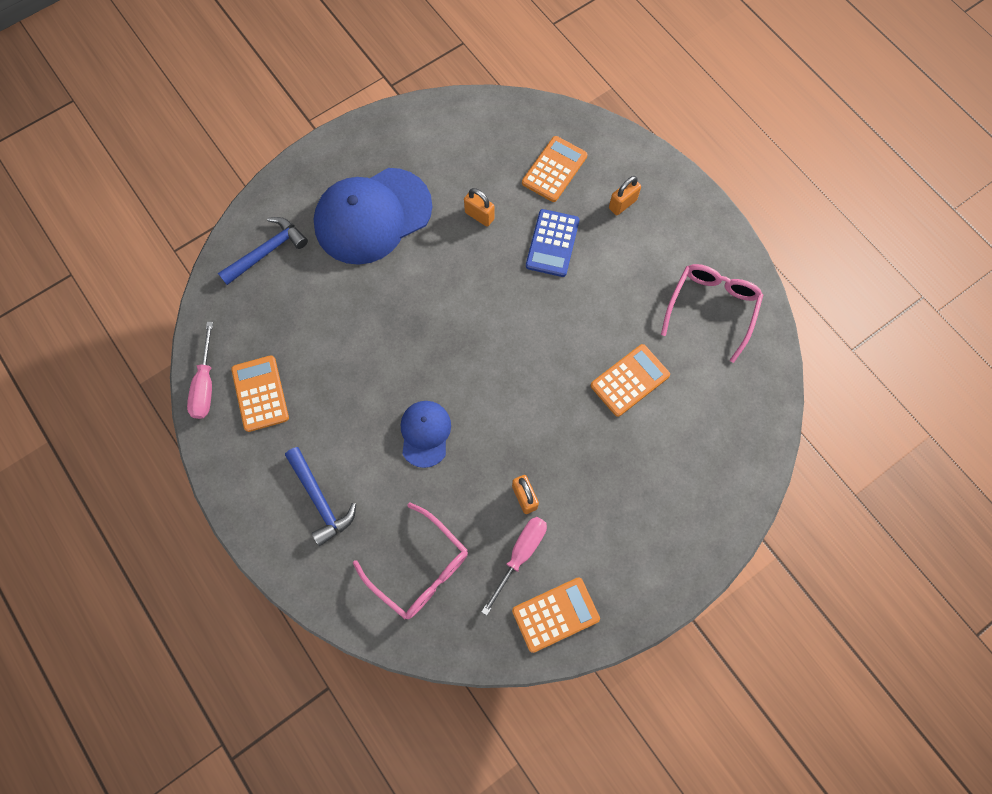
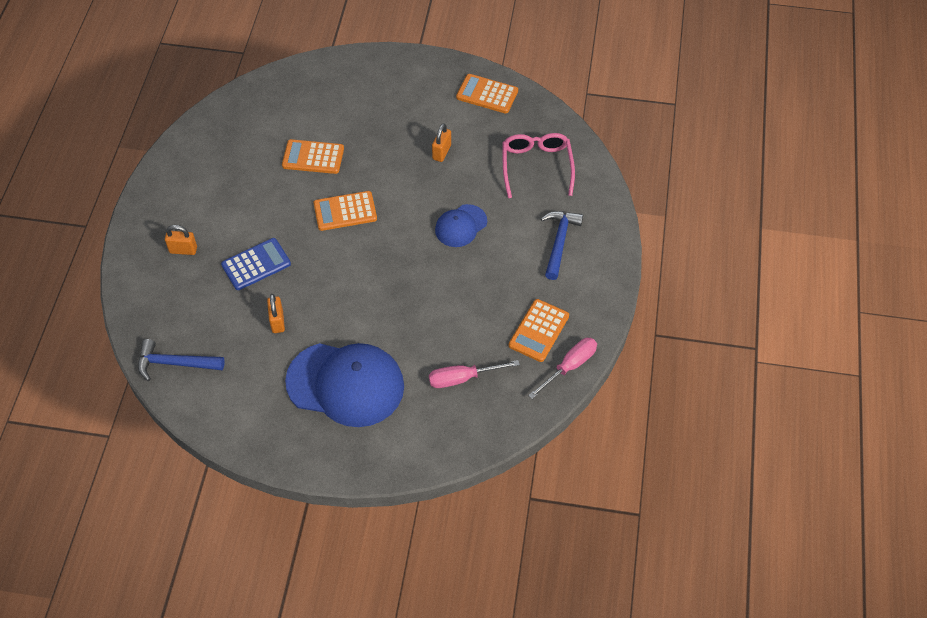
camera: 135 degrees left, 15 degrees down
blue hammer [218,217,308,285] -> blue hammer moved to [138,339,225,381]
pink screwdriver [481,517,547,616] -> pink screwdriver moved to [429,360,520,388]
orange calculator [522,136,587,202] -> orange calculator moved to [313,191,377,231]
pink glasses [661,264,763,363] -> none

